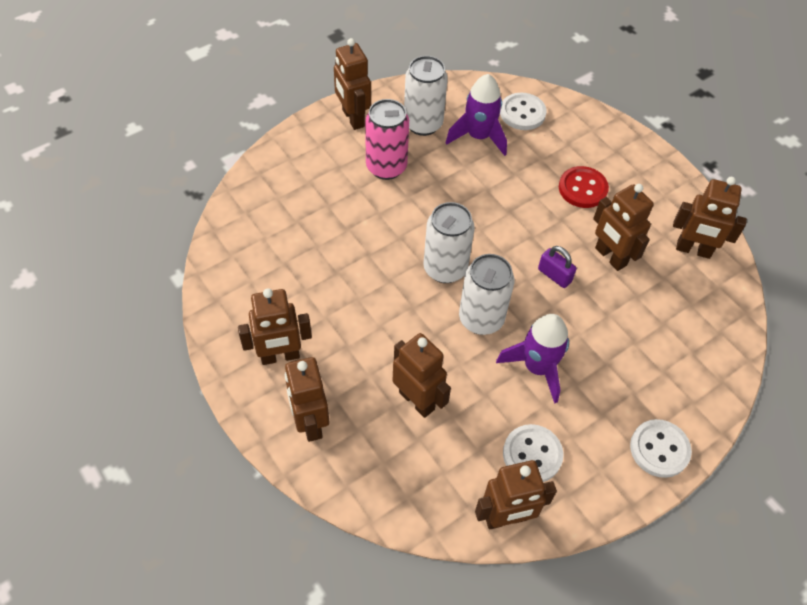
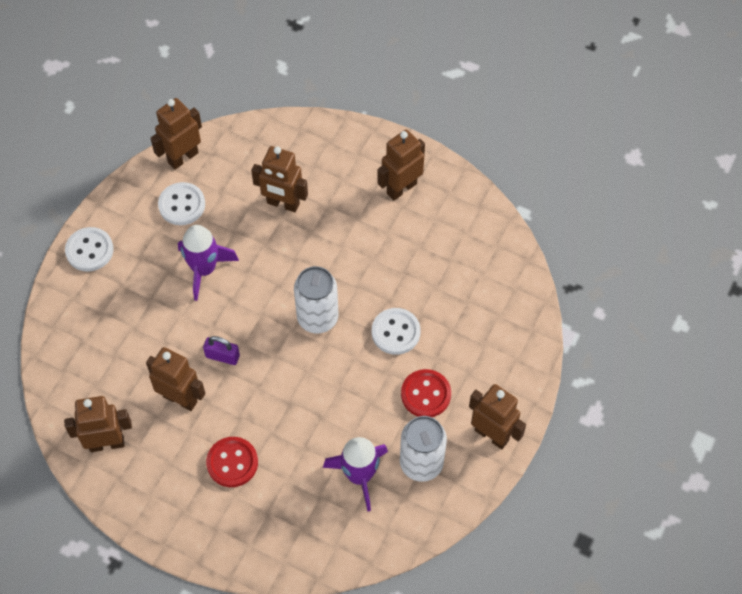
camera: 155 degrees right, 5 degrees up
brown robot [285,357,329,442] -> none
pink can [365,99,409,180] -> red button [401,369,451,417]
white can [459,254,515,335] -> none
white button [500,93,547,130] -> white button moved to [372,308,421,355]

